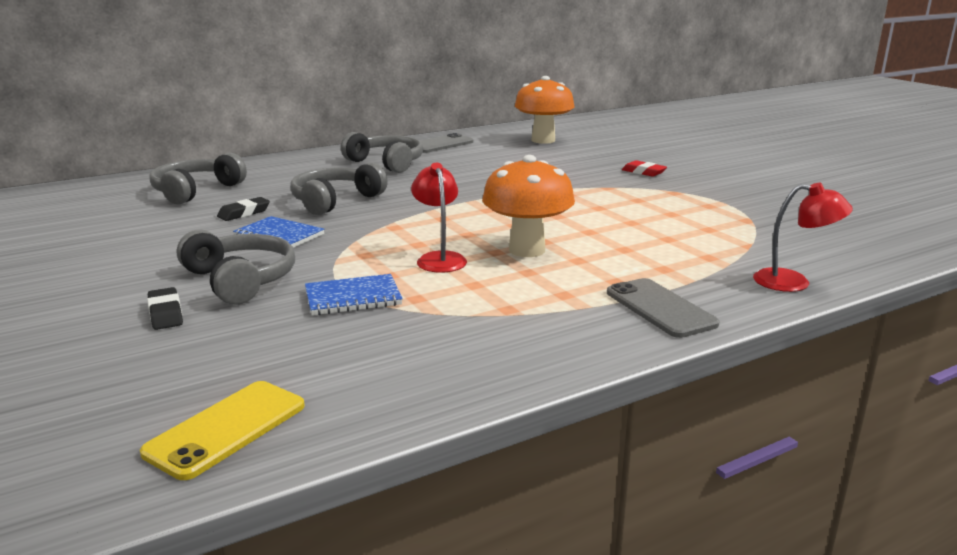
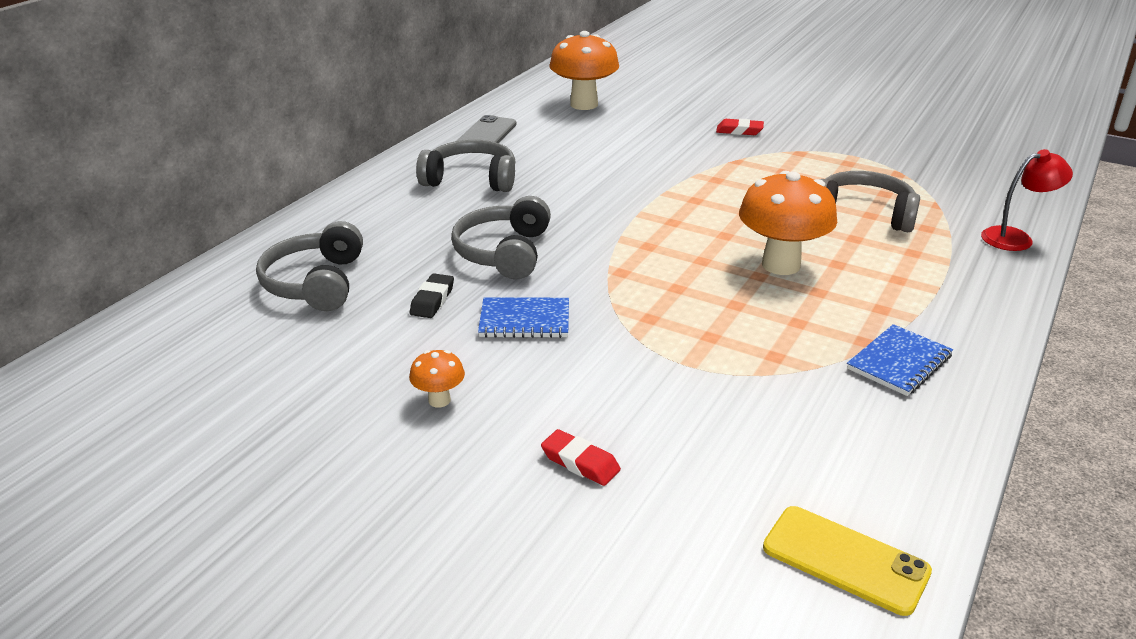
camera: 30 degrees left, 10 degrees up
yellow phone [140,381,305,480] -> yellow phone turned 60 degrees counterclockwise [763,506,932,616]
black eraser [147,287,183,330] -> red eraser [541,429,621,486]
grey headphones [177,230,295,305] -> grey headphones moved to [820,171,920,232]
blue notebook [305,274,403,315] -> blue notebook moved to [847,324,953,396]
red lamp [411,163,467,273] -> none
grey phone [607,278,720,338] -> none
none -> orange mushroom [409,350,465,408]

